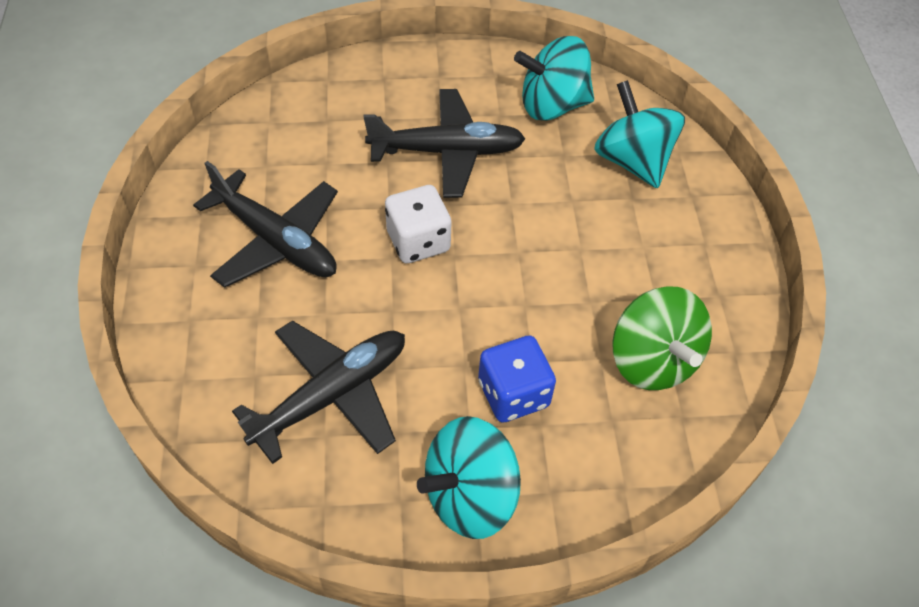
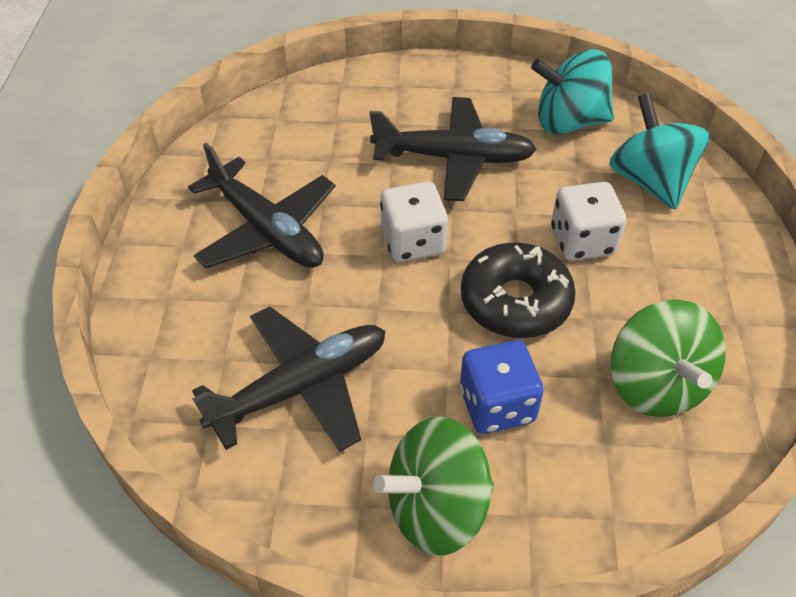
camera: 10 degrees right, 5 degrees down
turquoise spinning top [417,416,521,539] -> green spinning top [373,416,494,556]
none -> black donut [461,243,576,338]
none -> white dice [551,182,626,261]

